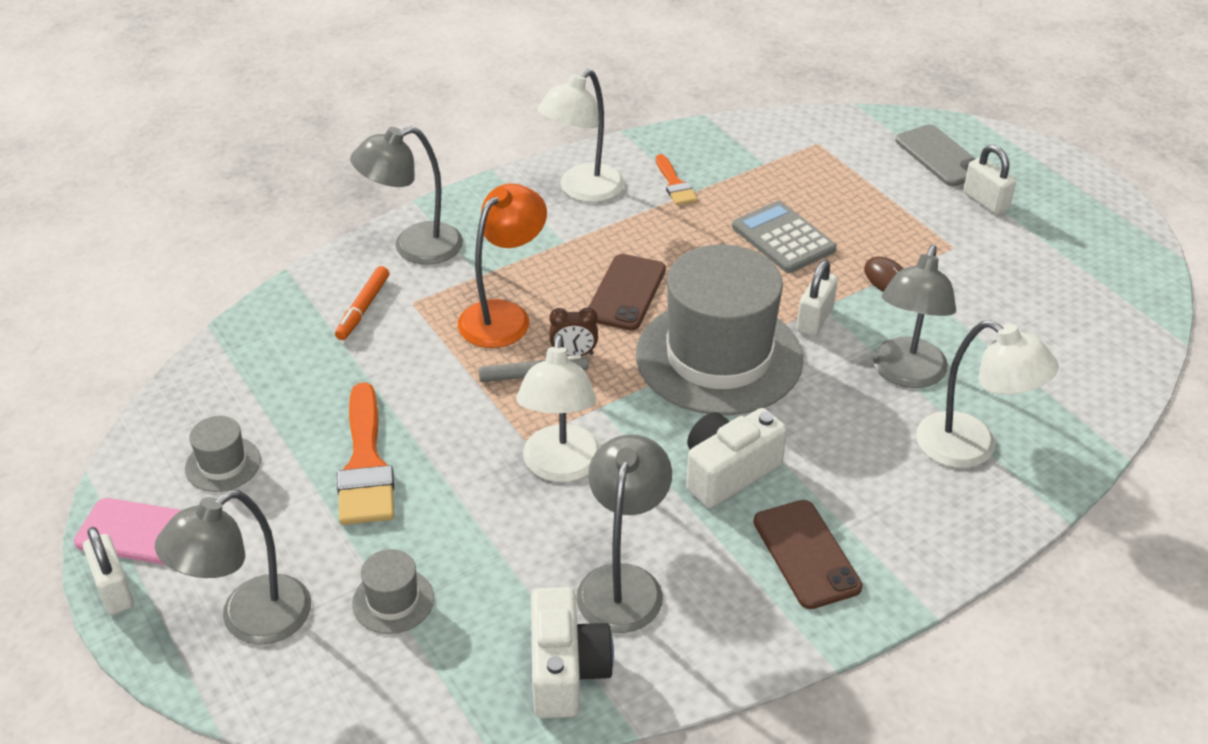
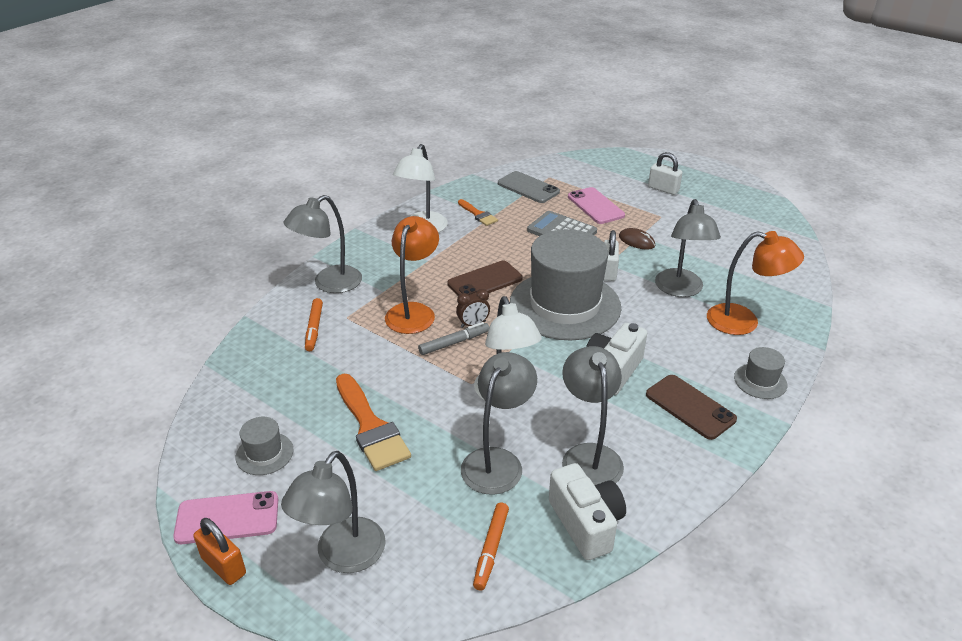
camera: 20 degrees left, 5 degrees down
white padlock [83,527,134,615] -> orange padlock [193,518,246,585]
grey hat [352,549,434,634] -> grey hat moved to [734,347,788,399]
brown phone [588,254,666,331] -> brown phone turned 60 degrees clockwise [447,261,523,296]
grey phone [895,124,976,186] -> grey phone moved to [498,171,560,203]
white lamp [916,320,1059,468] -> orange lamp [707,231,804,335]
none -> grey lamp [461,352,537,495]
none -> orange marker [473,503,509,591]
none -> pink phone [568,187,625,224]

